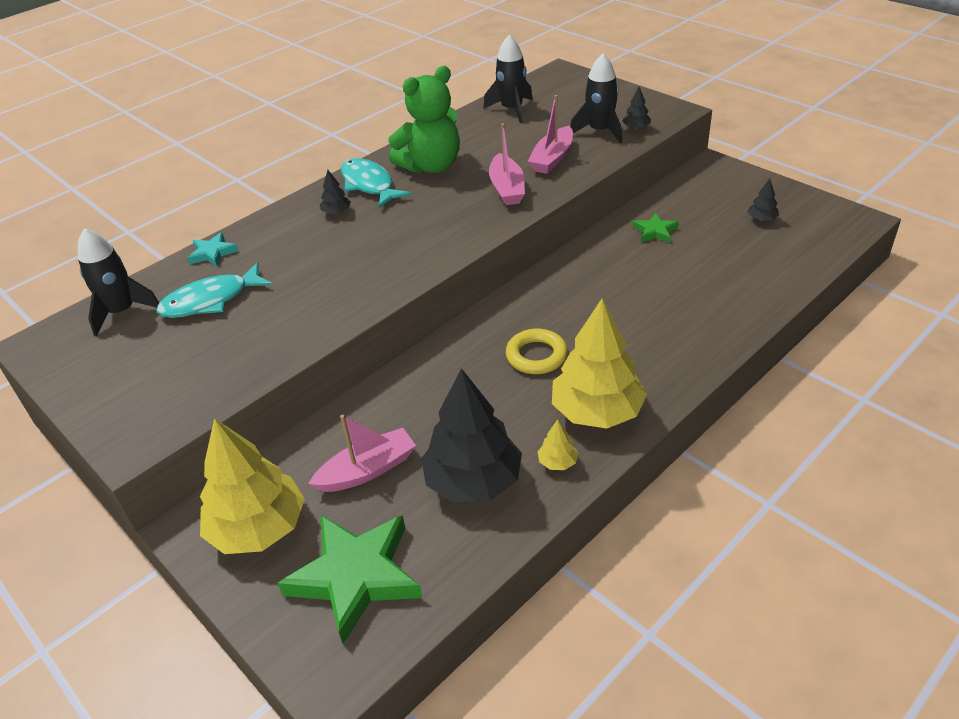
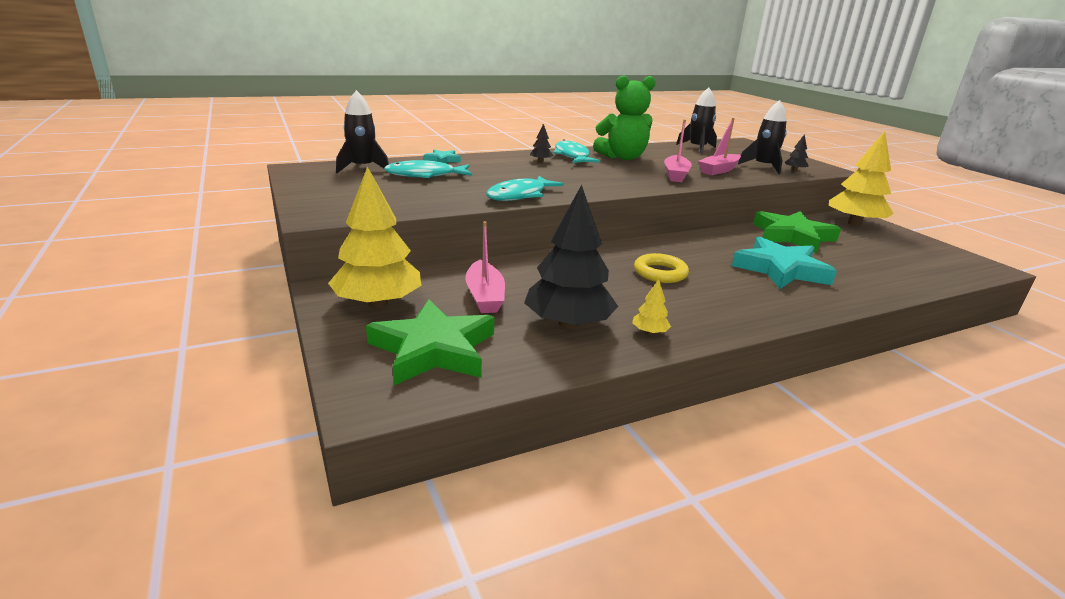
camera: 15 degrees right, 15 degrees down
pink boat [308,415,416,492] -> pink boat turned 90 degrees clockwise [465,221,505,313]
yellow tree [552,299,647,429] -> yellow tree moved to [829,131,894,226]
green star [632,212,679,243] -> green star [753,211,841,253], size x2.09
black tree [748,178,779,221] -> none
none -> turquoise fish [486,176,564,201]
none -> turquoise star [732,236,837,289]

